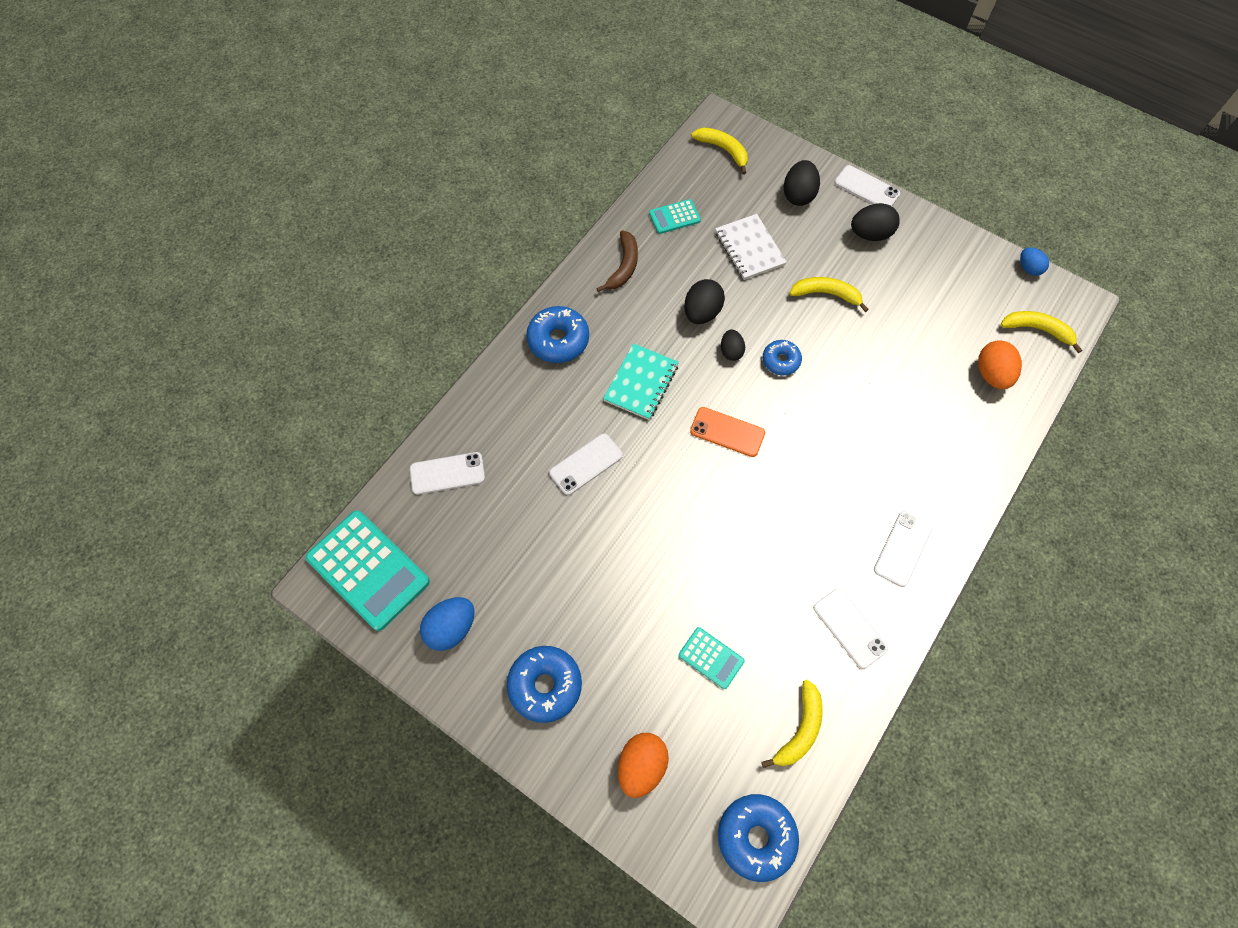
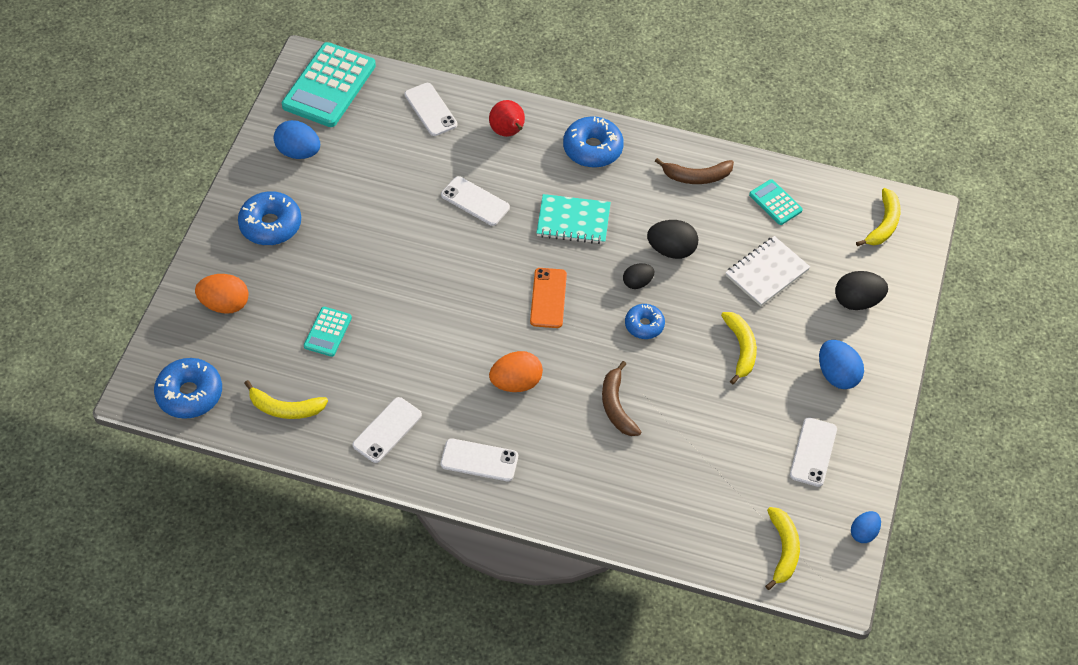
camera: 70 degrees right, 10 degrees down
white phone [835,165,900,206] -> white phone moved to [790,417,837,487]
black egg [851,203,900,241] -> blue egg [819,340,864,389]
orange egg [978,340,1022,389] -> orange egg moved to [489,351,543,392]
none -> red pear [489,100,525,137]
none -> brown banana [602,361,641,436]

